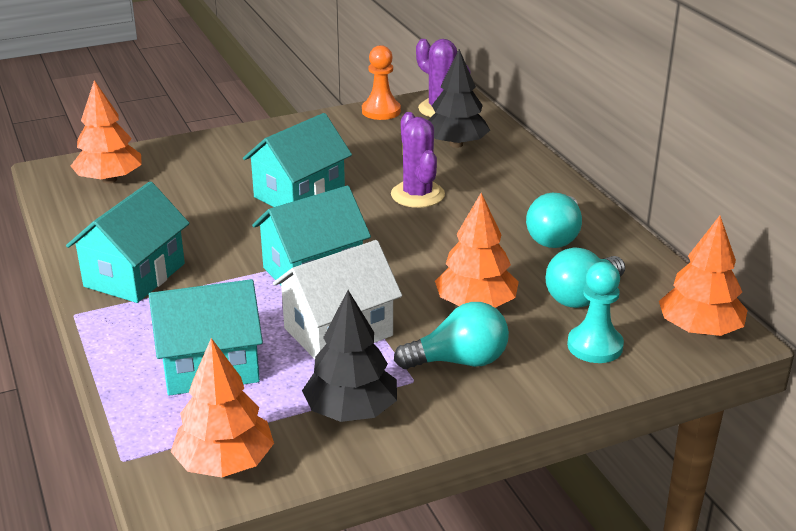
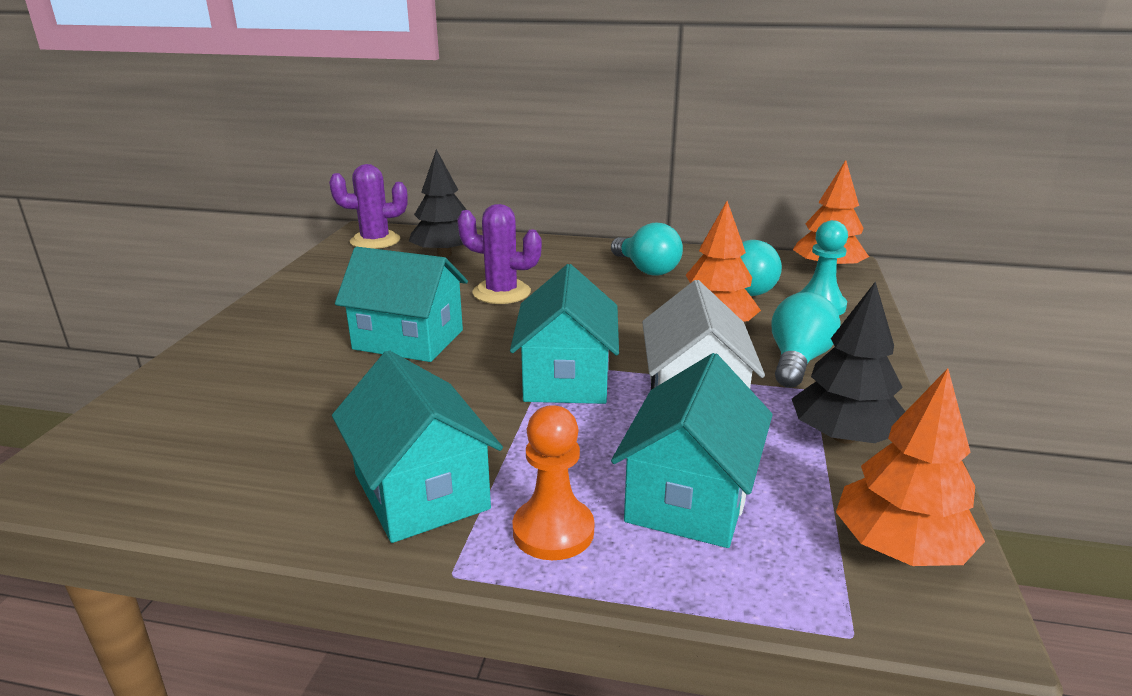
camera: 55 degrees left, 5 degrees down
orange tree [71,80,142,183] -> none
turquoise house [243,113,352,207] -> turquoise house turned 60 degrees counterclockwise [335,247,468,362]
orange pawn [362,45,401,120] -> orange pawn moved to [512,405,594,560]

